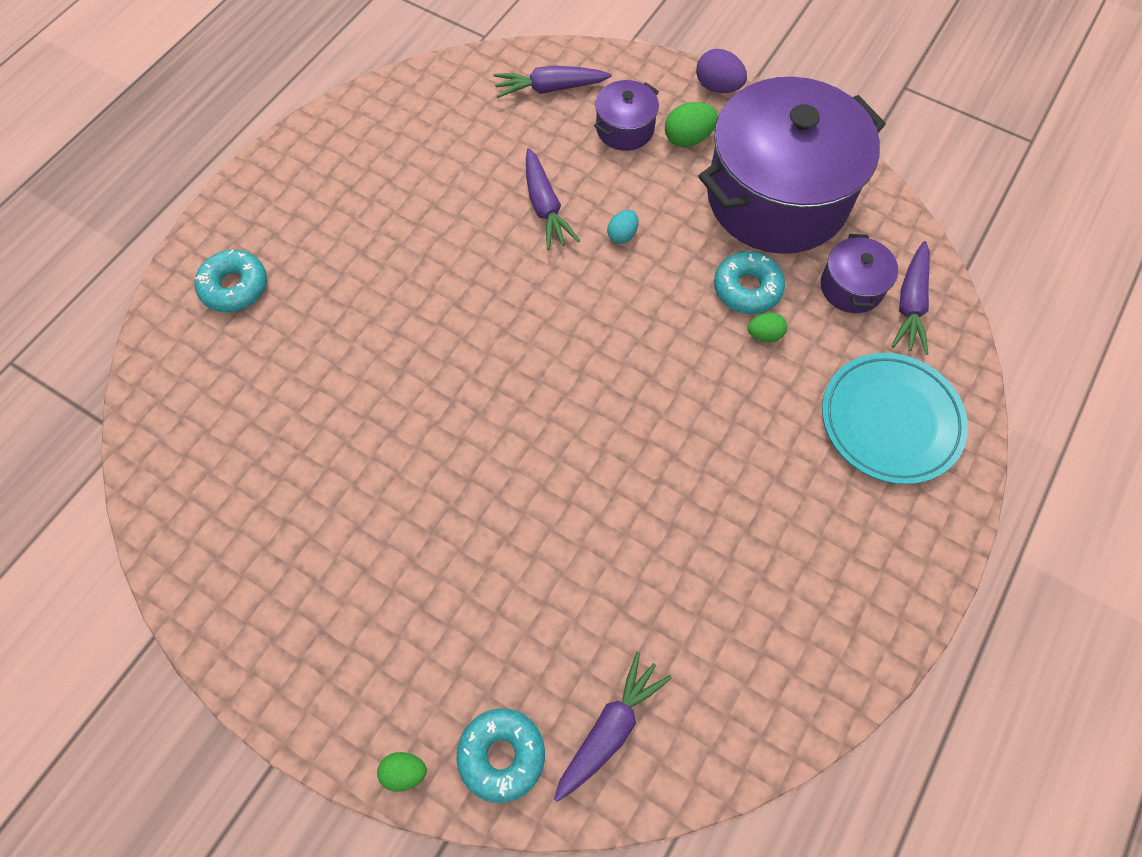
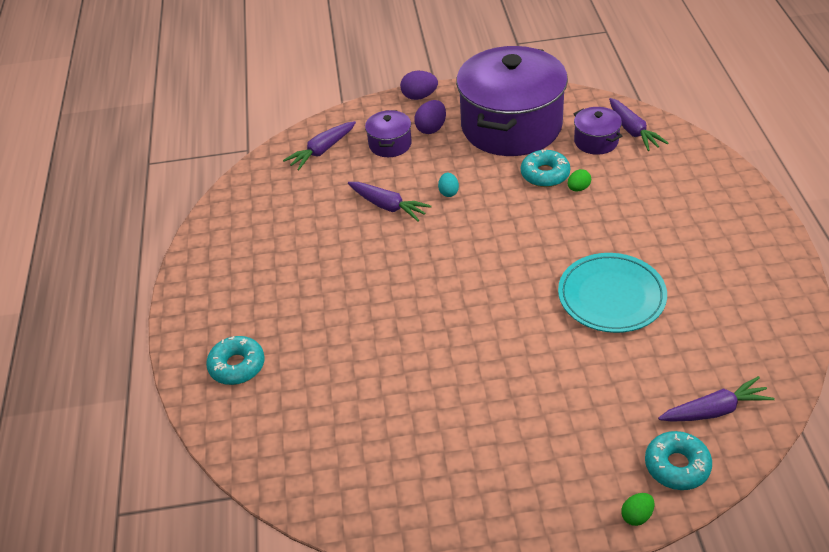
camera: 35 degrees left, 20 degrees down
purple carrot [554,651,672,802] -> purple carrot turned 75 degrees clockwise [658,376,775,422]
green egg [665,102,718,147] -> purple egg [414,100,446,134]
turquoise plate [822,353,968,484] -> turquoise plate moved to [558,253,667,333]

